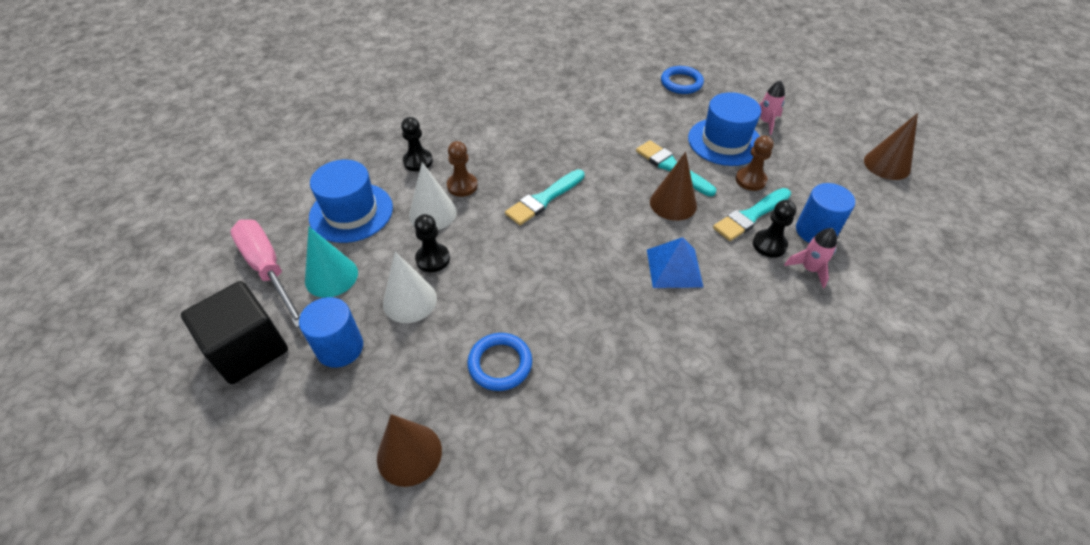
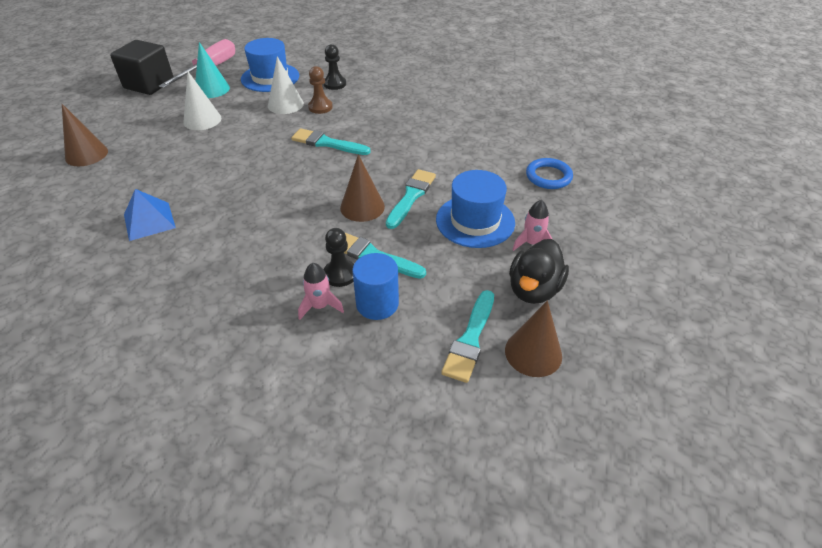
camera: 65 degrees right, 5 degrees down
blue cylinder [299,297,363,368] -> none
black pawn [414,214,450,272] -> none
blue ring [467,333,532,391] -> none
blue pyramid [647,237,703,288] -> blue pyramid moved to [124,189,176,241]
brown pawn [736,135,774,191] -> none
none -> turquoise brush [441,290,494,383]
none -> black duck [509,239,569,304]

